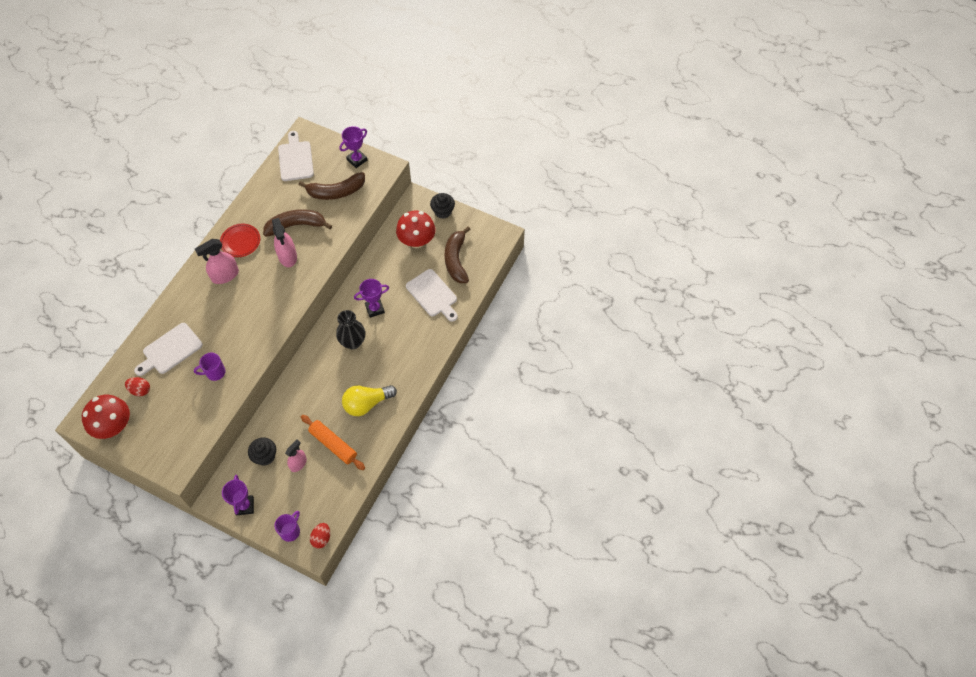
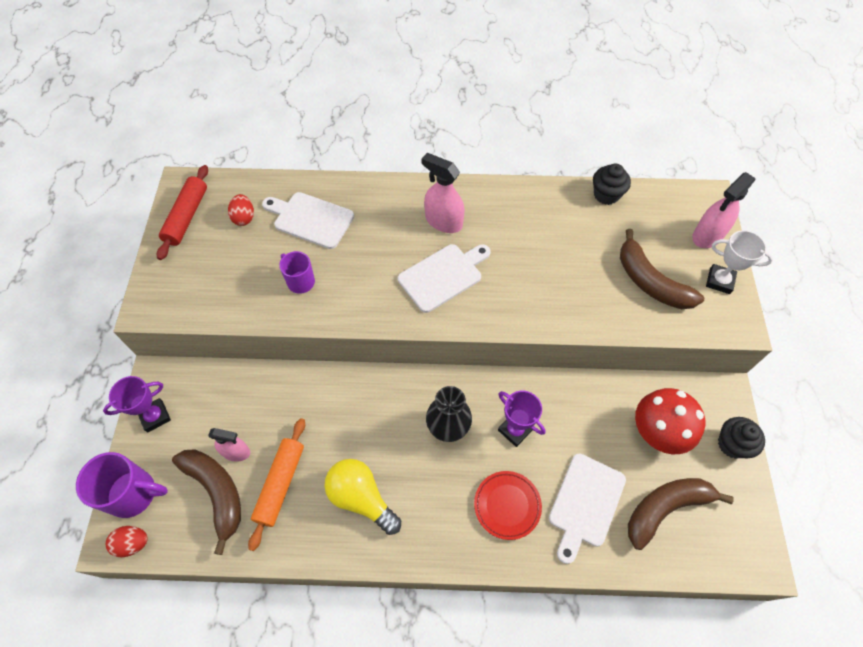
camera: 65 degrees right, 0 degrees up
red mushroom [82,395,130,439] -> red rolling pin [157,165,208,260]
red plate [220,224,260,257] -> red plate moved to [474,471,542,540]
black cupcake [248,438,276,466] -> black cupcake moved to [593,164,631,205]
brown banana [263,209,332,237] -> brown banana moved to [172,449,241,555]
pink spray bottle [272,218,297,267] -> pink spray bottle moved to [692,172,756,248]
purple mug [274,511,300,542] -> purple mug [76,452,168,518], size x1.61
white cutting board [278,131,314,181] -> white cutting board moved to [398,244,491,313]
purple trophy [339,126,367,168] -> white trophy [706,230,773,294]

